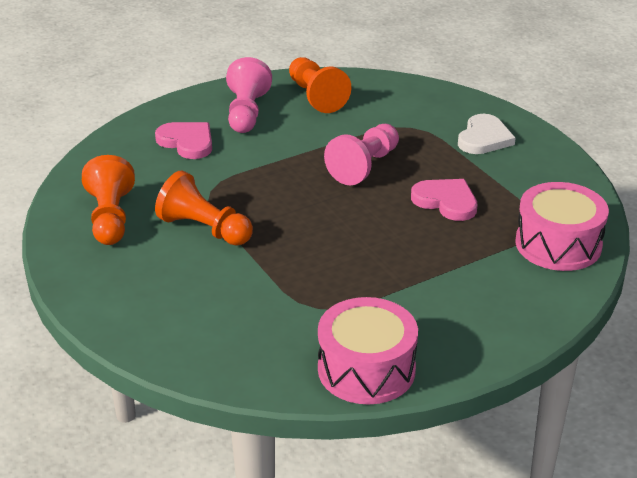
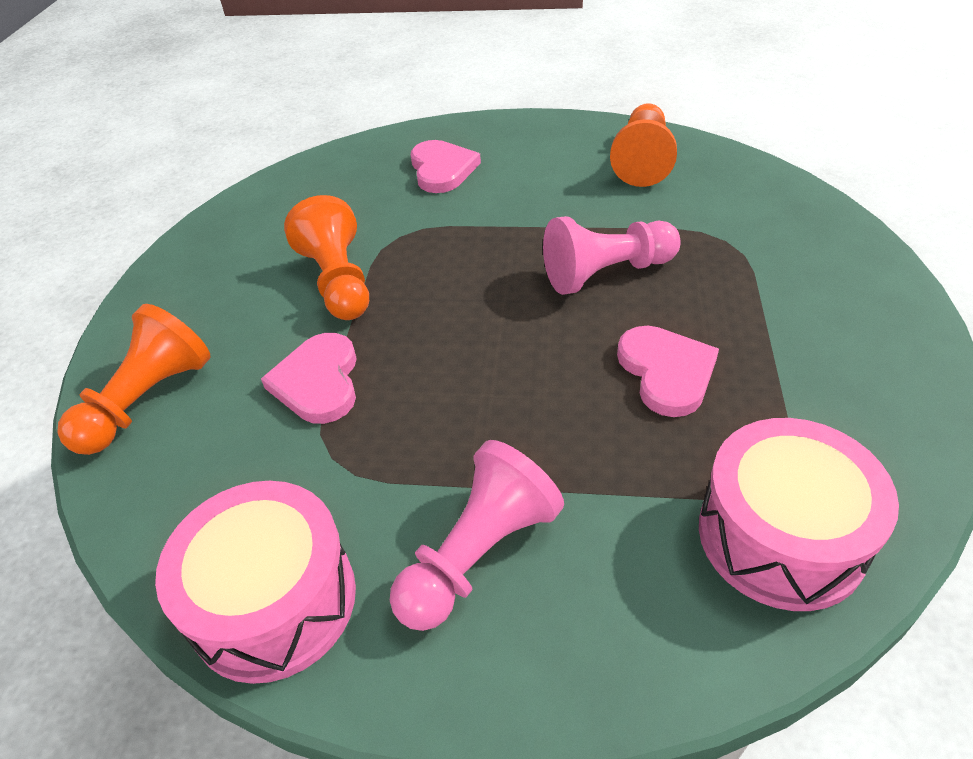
camera: 40 degrees right, 10 degrees up
orange pawn [82,155,135,245] -> orange pawn moved to [57,304,211,455]
pink pawn [226,57,272,133] -> pink pawn moved to [390,440,564,631]
white heart [458,114,516,154] -> none
none -> pink heart [261,333,357,424]

